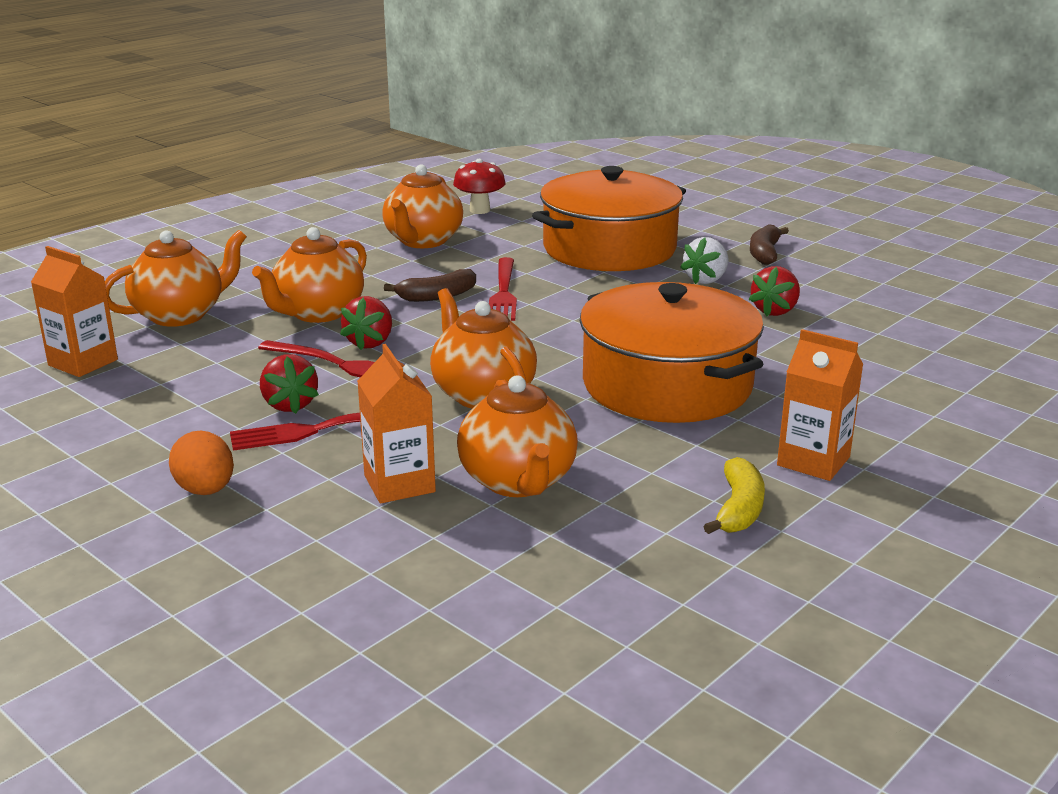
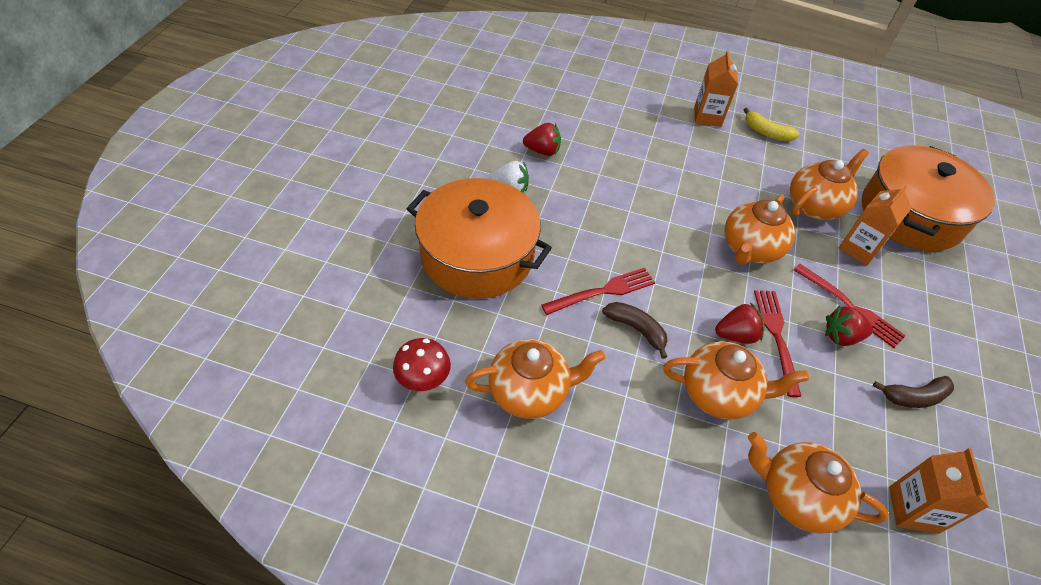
camera: 120 degrees left, 25 degrees up
orange egg [169,431,234,495] -> none
red strawberry [260,354,319,414] -> red strawberry turned 135 degrees counterclockwise [825,305,873,346]
orange pot [580,282,764,423] -> orange pot moved to [862,145,995,251]
yellow banana [703,457,765,534] -> yellow banana turned 135 degrees counterclockwise [744,108,800,141]
brown banana [750,224,789,265] -> brown banana moved to [873,376,954,408]

